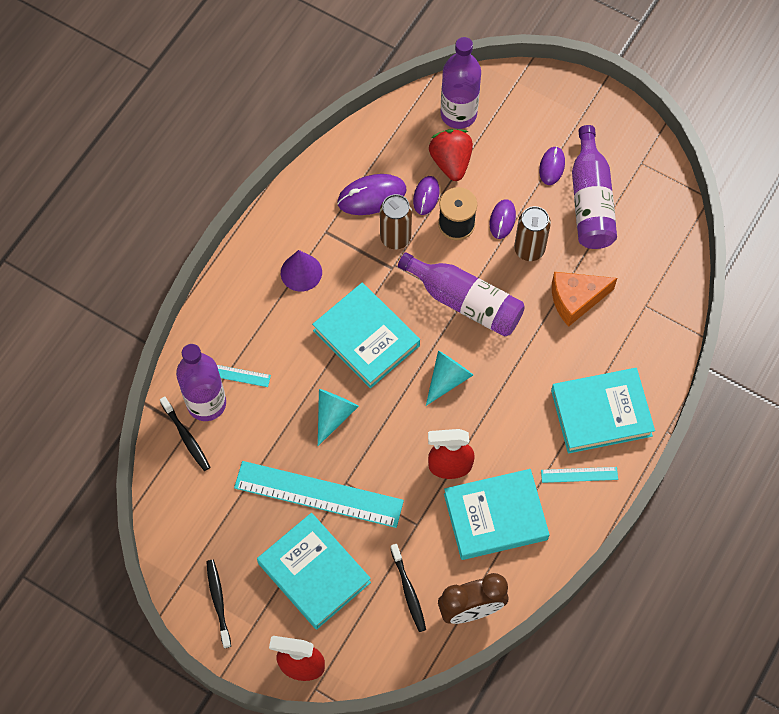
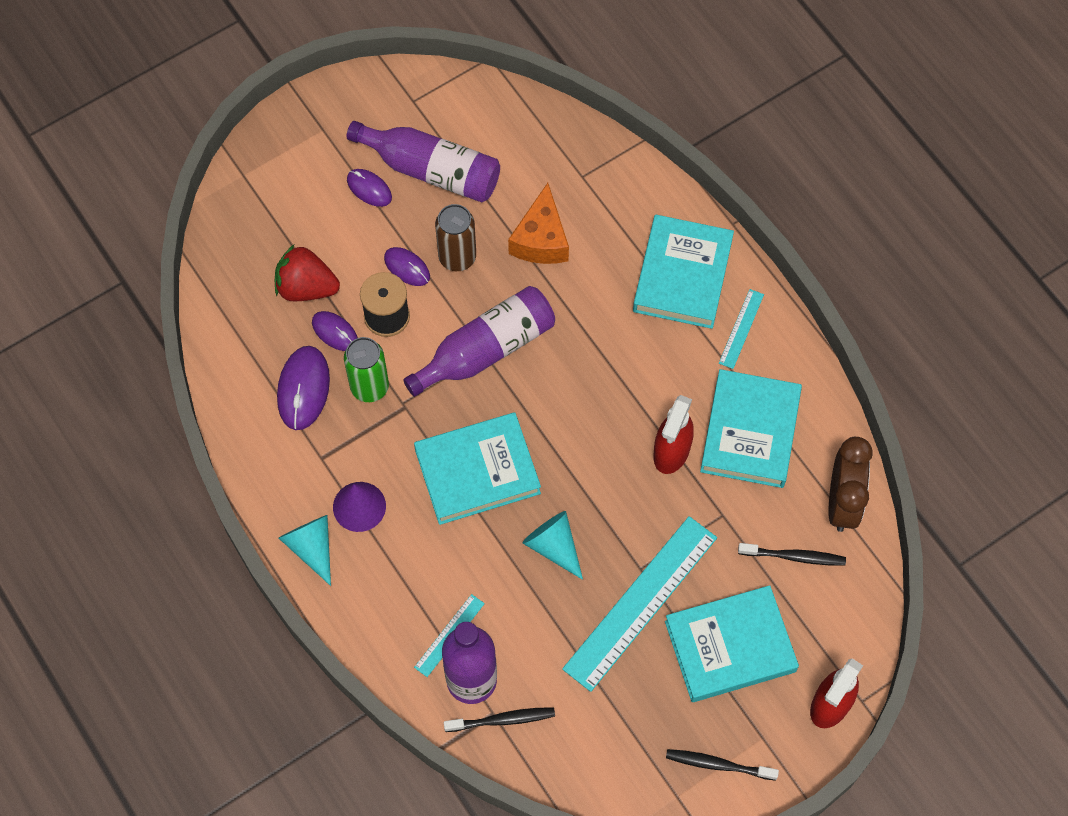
camera: 65 degrees left, 0 degrees up
brown can [380,194,412,249] -> green can [344,337,389,402]
turquoise cone [426,350,473,406] -> turquoise cone moved to [279,515,331,586]
purple bottle [441,37,481,129] -> none

